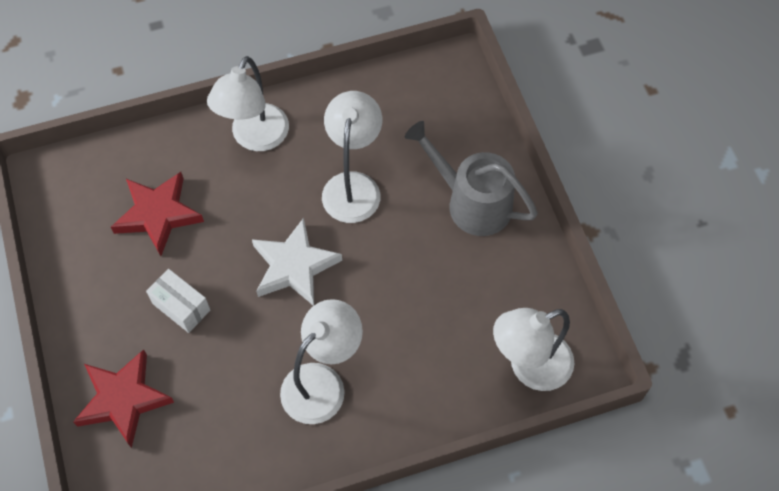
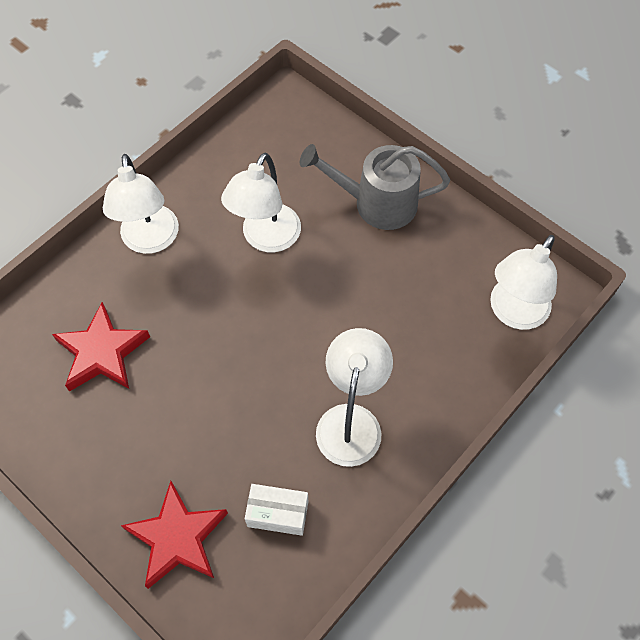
camera: 30 degrees left, 0 degrees up
white box [146,269,210,333] -> white box moved to [245,484,308,536]
white star [252,218,342,306] -> none
white lamp [322,91,382,223] -> white lamp turned 135 degrees counterclockwise [221,153,301,252]

